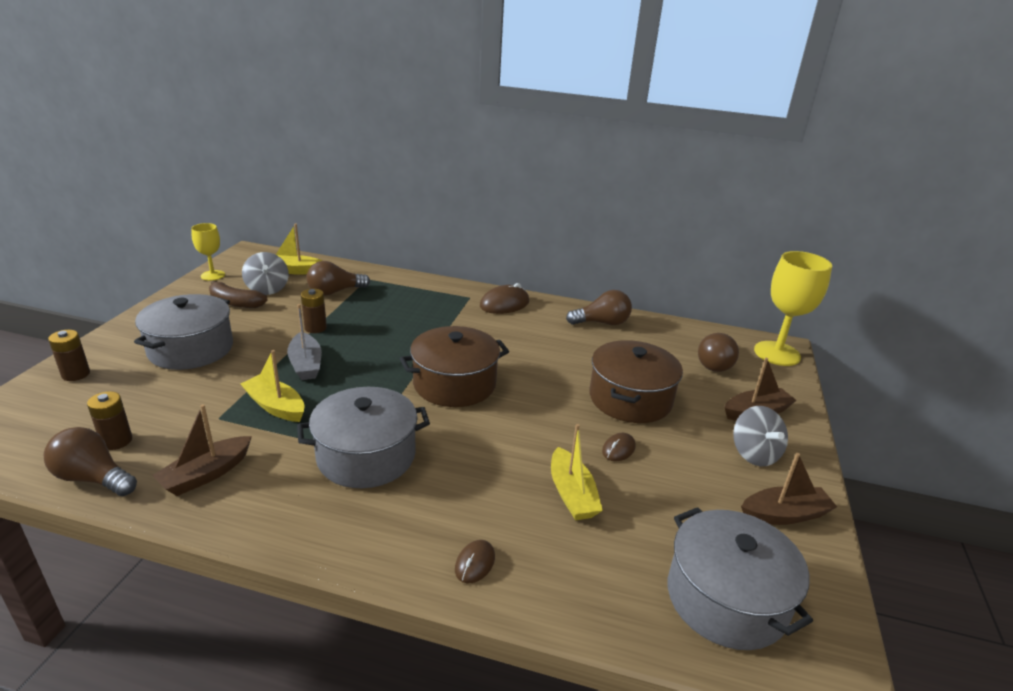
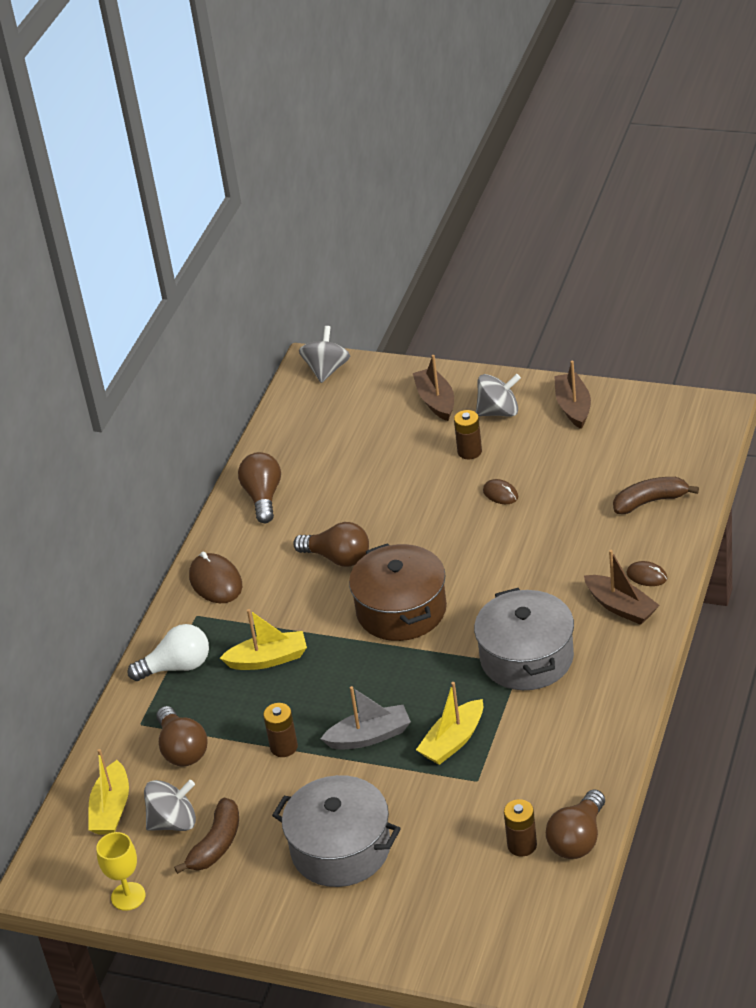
camera: 80 degrees left, 10 degrees up
brown battery [48,330,90,381] -> brown battery moved to [454,410,482,459]
brown boat [152,404,252,496] -> brown boat moved to [584,550,659,625]
yellow boat [551,424,603,520] -> yellow boat moved to [220,609,307,670]
brown pot [589,340,683,423] -> none
grey pot [667,507,813,650] -> none
brown light bulb [698,333,739,372] -> brown light bulb moved to [293,522,369,567]
yellow goblet [754,251,832,366] -> grey spinning top [299,326,350,383]
none -> white light bulb [128,624,209,681]
none -> brown banana [613,477,699,514]

